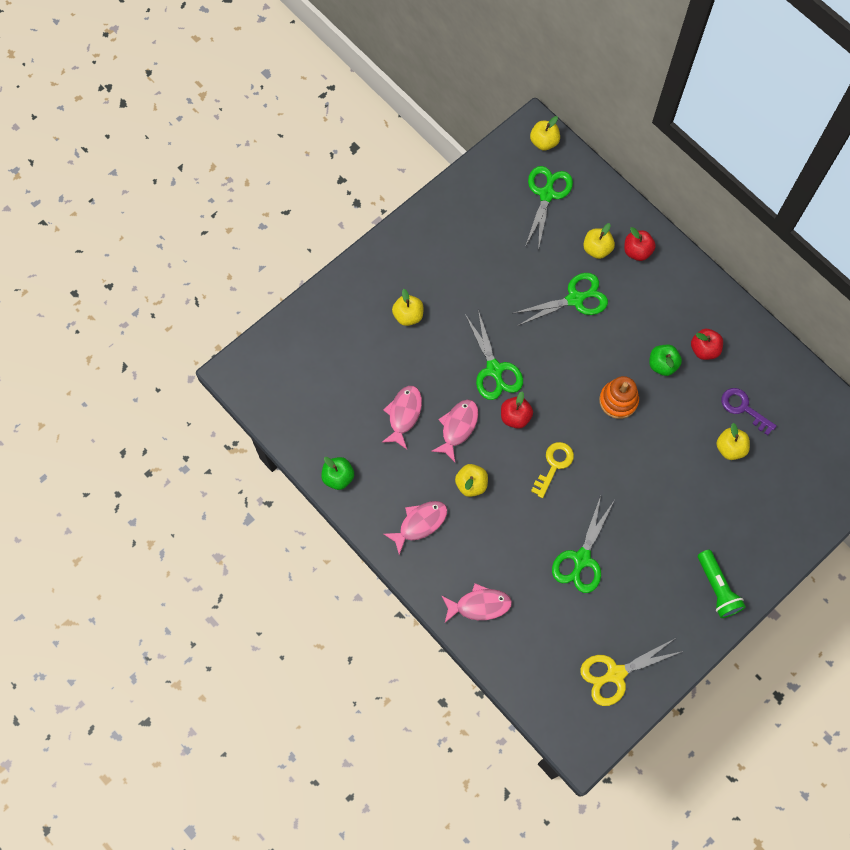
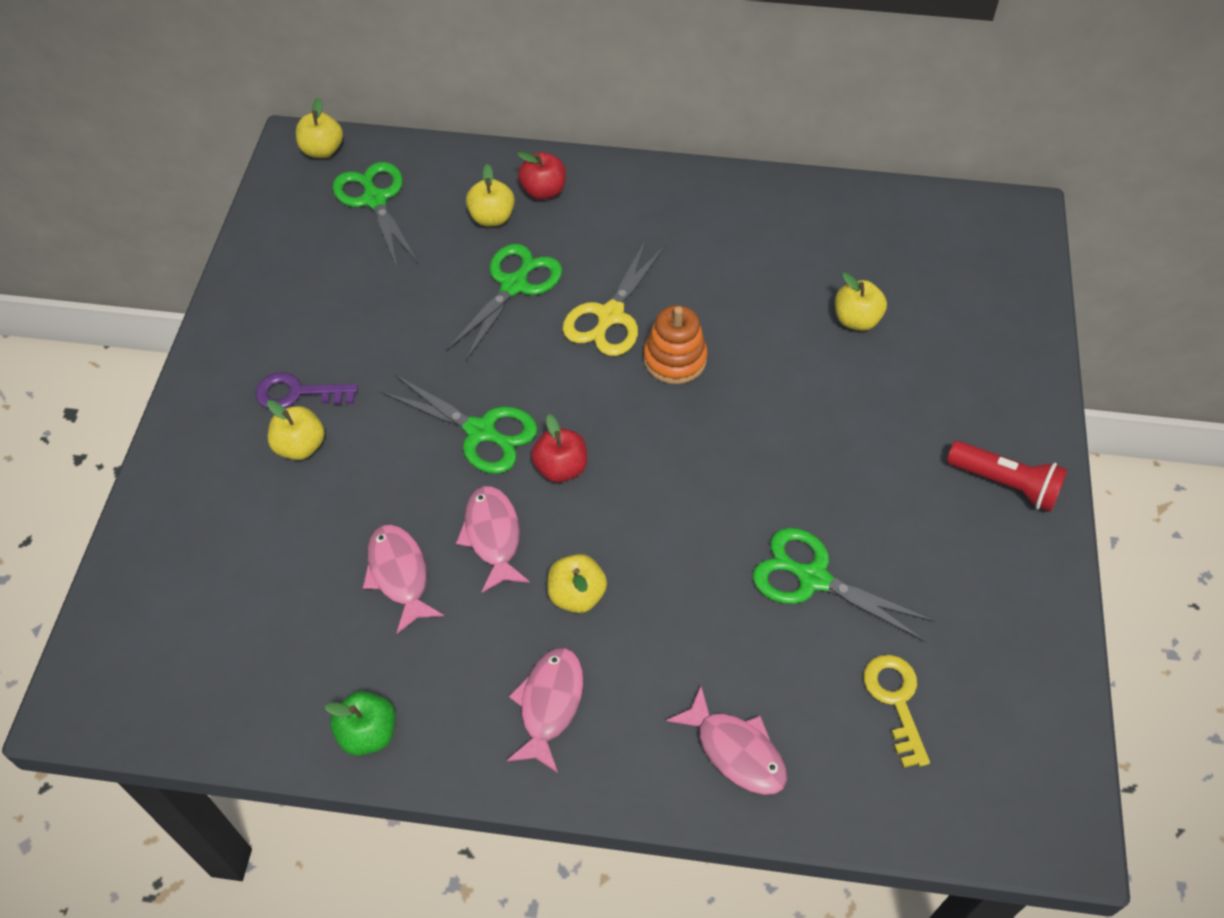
camera: 40 degrees left, 15 degrees down
pink fish [441,583,512,623] -> pink fish turned 90 degrees clockwise [666,686,787,795]
yellow key [531,442,574,498] -> yellow key moved to [864,655,930,768]
green scissors [552,496,614,593] -> green scissors turned 135 degrees clockwise [753,528,935,642]
yellow scissors [580,639,683,706] -> yellow scissors moved to [563,240,665,356]
green apple [649,345,682,376] -> none
red apple [691,329,723,360] -> none
green flashlight [698,550,746,618] -> red flashlight [947,441,1068,512]
purple key [721,388,777,435] -> purple key moved to [255,372,358,409]

